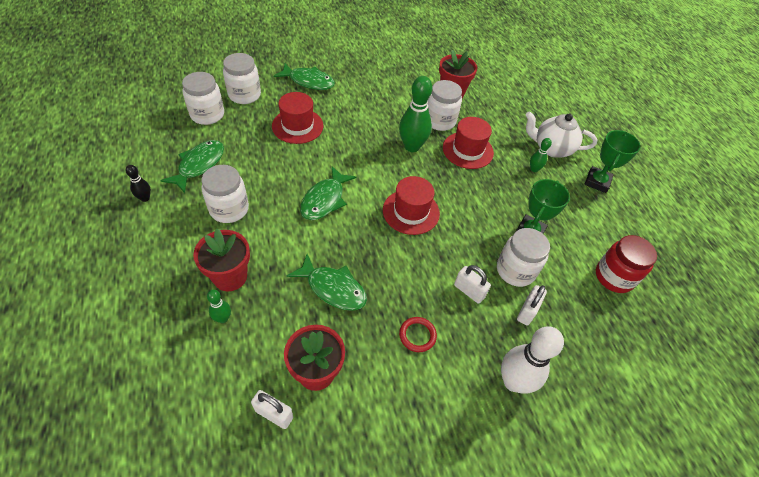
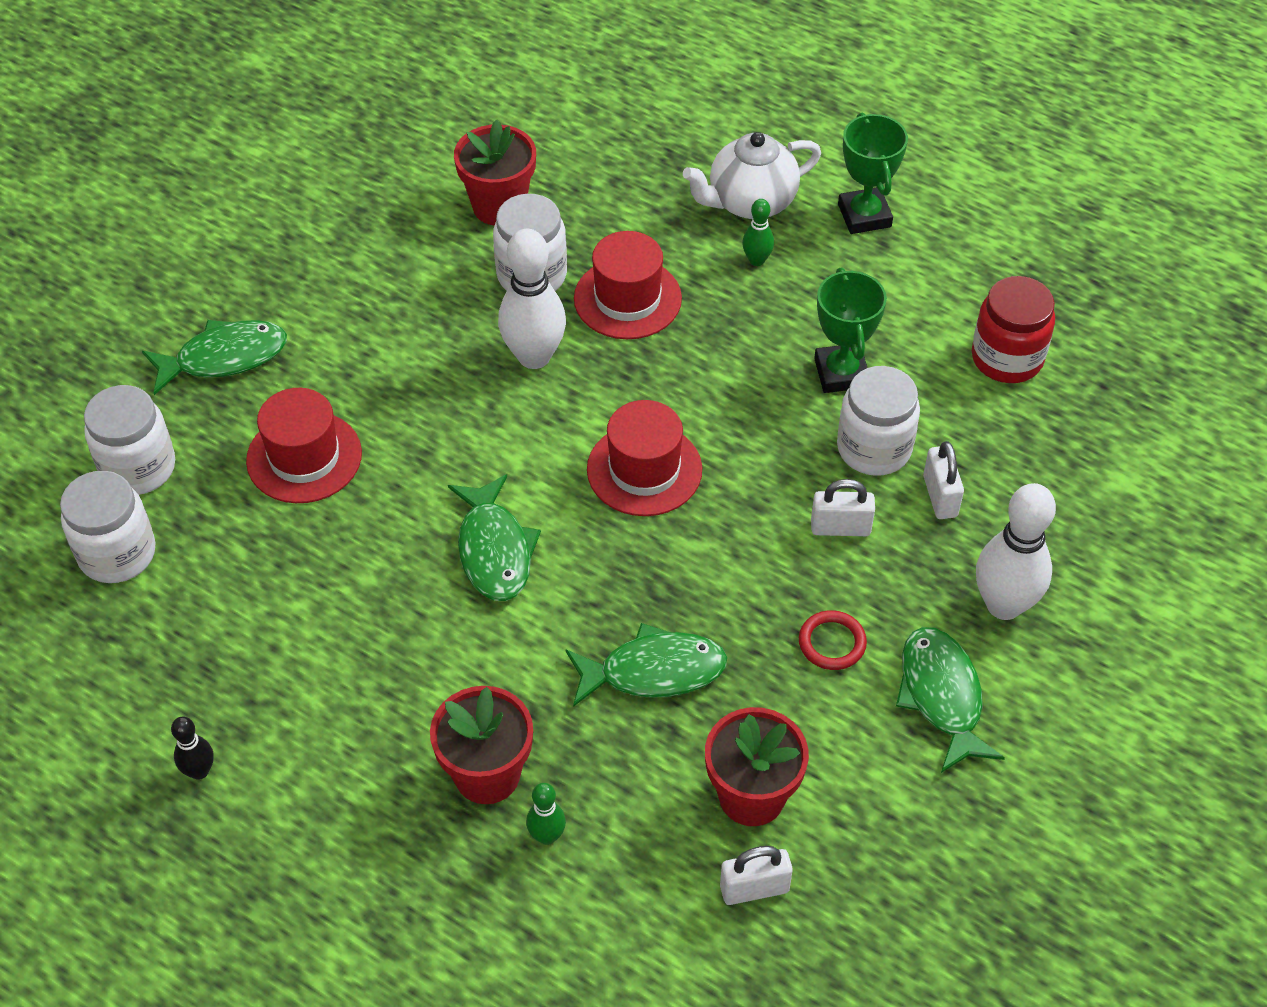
camera: 35 degrees left, 0 degrees up
green fish [160,140,224,193] -> green fish moved to [896,627,1005,773]
white jar [202,165,249,223] -> none
green bowling pin [399,76,432,152] -> white bowling pin [498,229,566,369]

